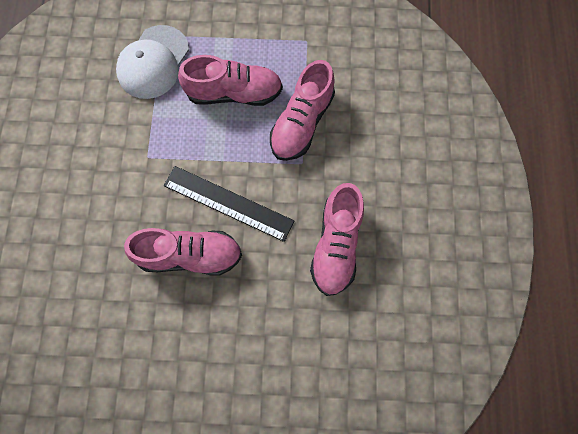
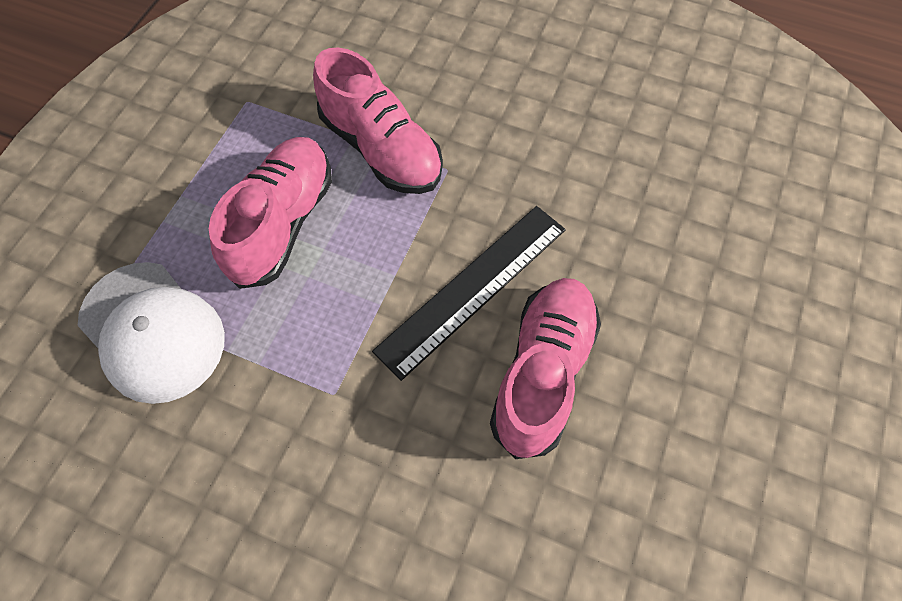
camera: 70 degrees left, 10 degrees down
pink shoe [310,183,364,296] -> none

